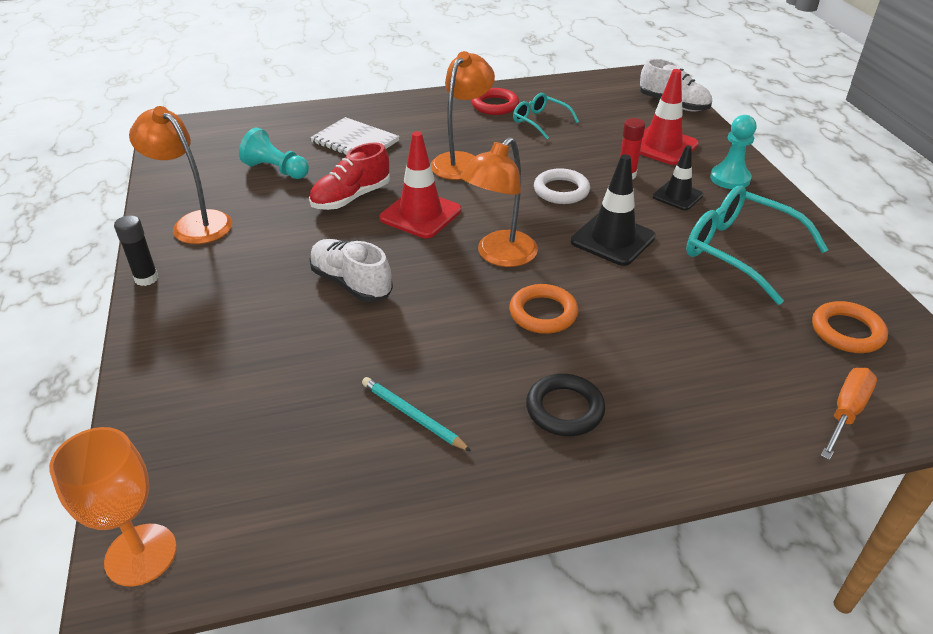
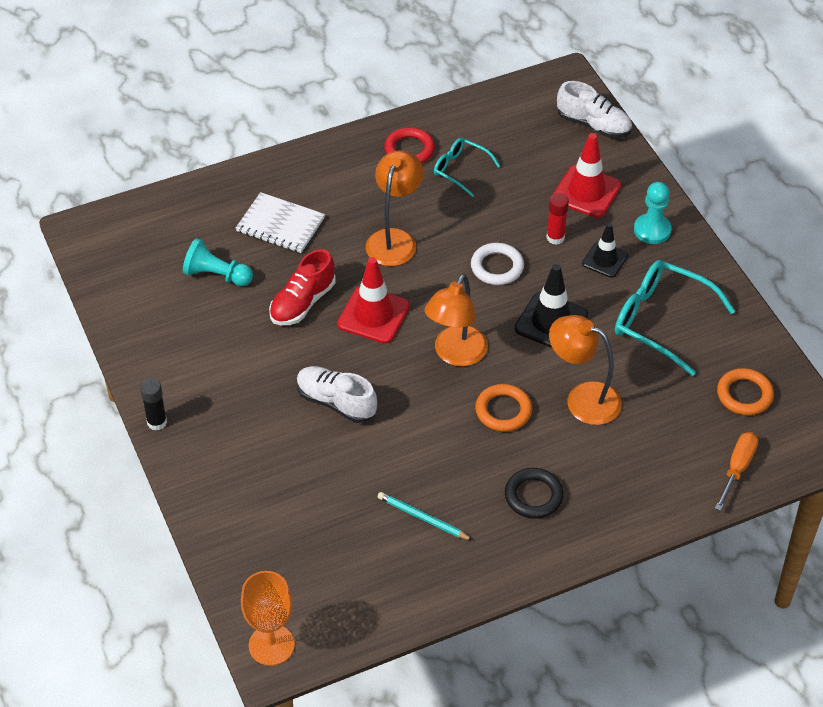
camera: 10 degrees left, 10 degrees up
orange lamp [129,106,232,244] -> orange lamp moved to [549,315,622,425]

